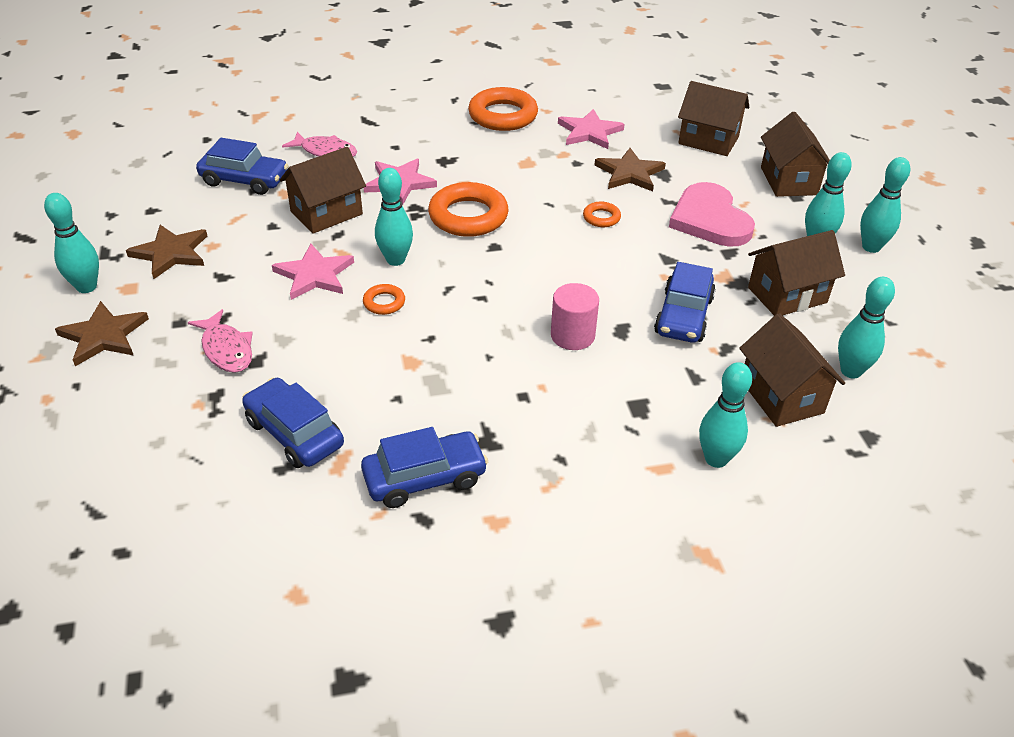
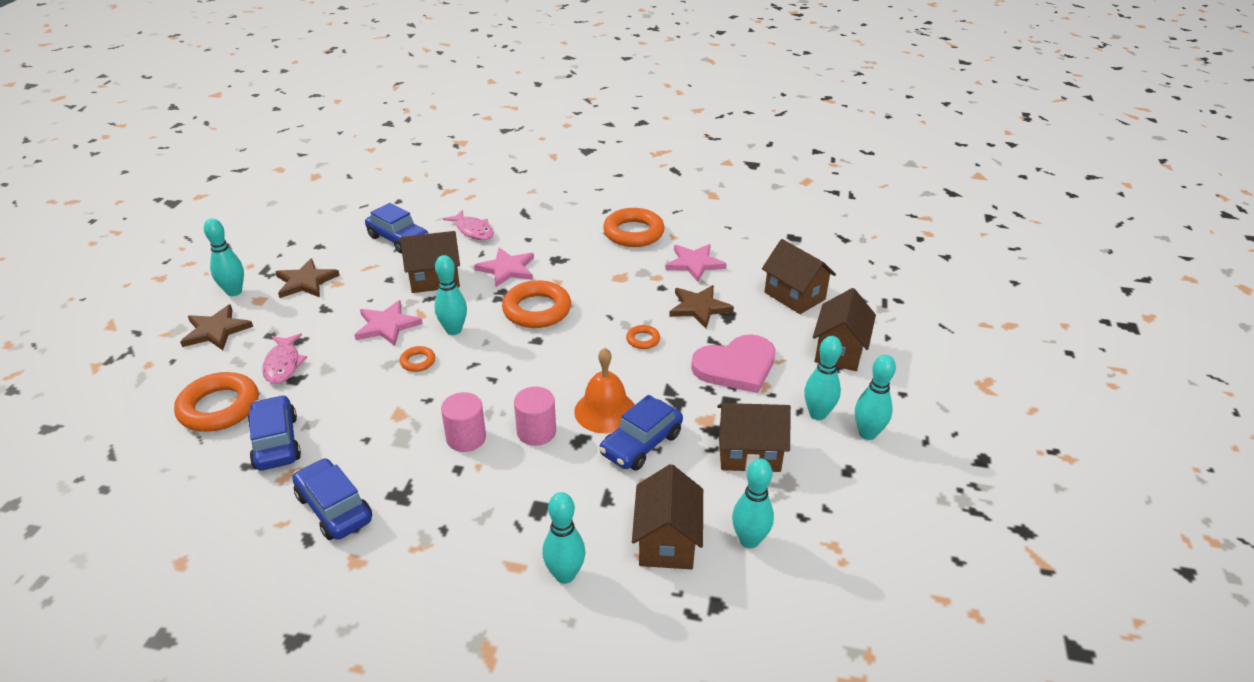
camera: 25 degrees right, 5 degrees down
blue car [361,427,488,508] -> blue car turned 135 degrees counterclockwise [292,458,372,540]
pink heart [669,182,755,247] -> pink heart turned 120 degrees counterclockwise [691,334,776,393]
none -> orange ring [174,372,259,432]
none -> pink cylinder [441,392,486,452]
none -> orange bell [574,348,635,433]

